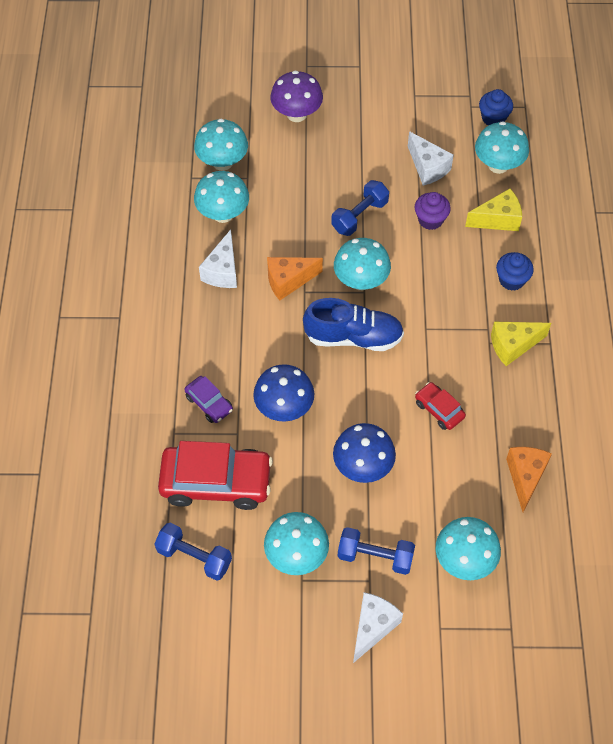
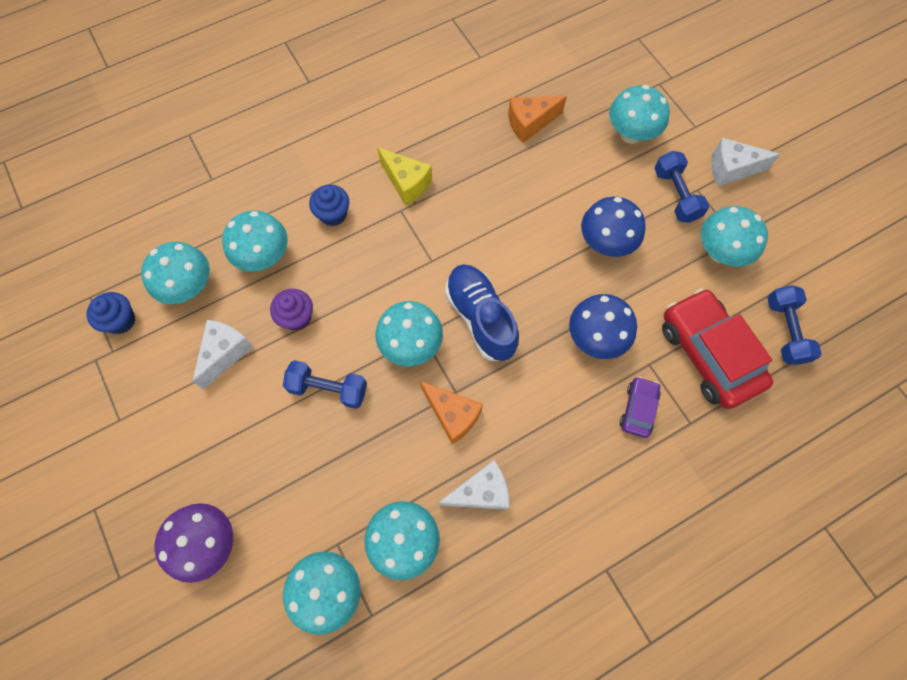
camera: 120 degrees left, 10 degrees up
red car [415,382,466,430] -> none
yellow cheese [465,189,522,231] -> turquoise mushroom [222,210,288,272]

